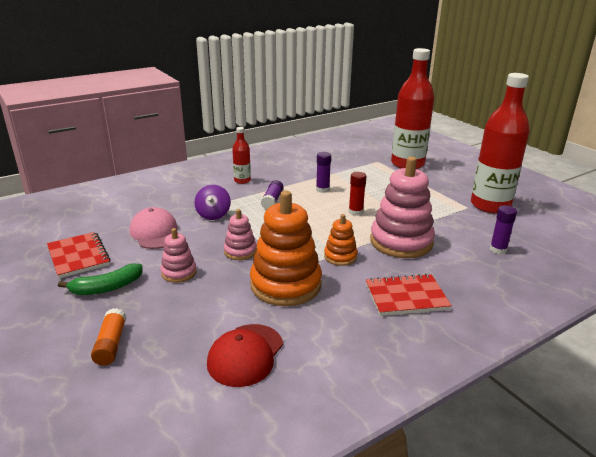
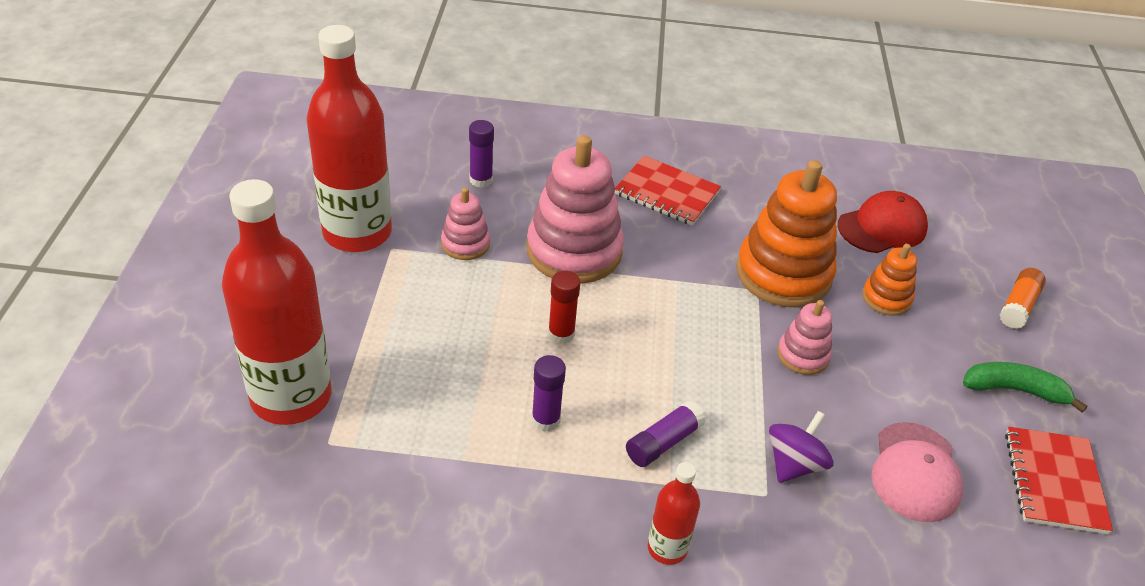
camera: 145 degrees left, 15 degrees up
pink stacking toy [160,228,197,283] -> pink stacking toy moved to [441,188,490,260]
orange stacking toy [324,214,358,266] -> orange stacking toy moved to [862,244,917,316]

